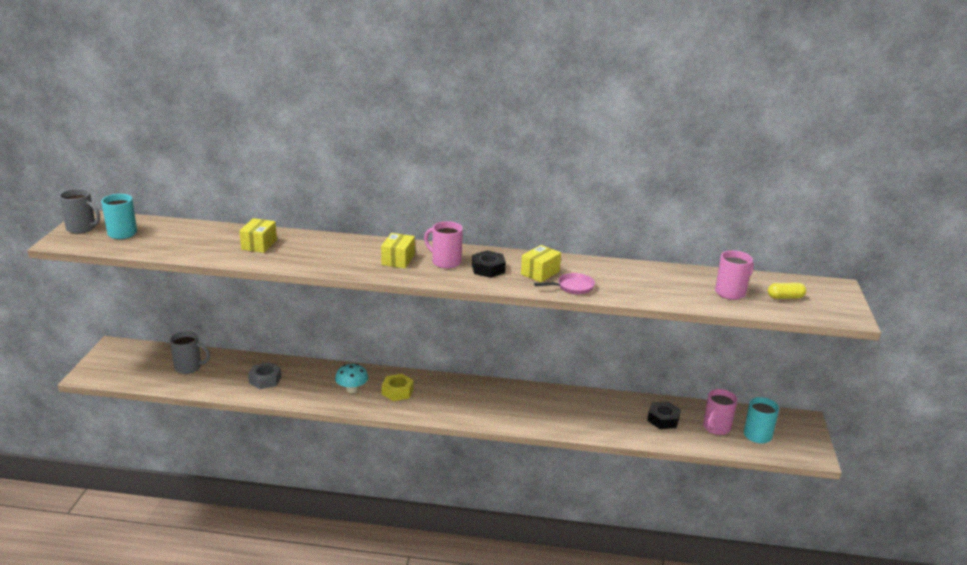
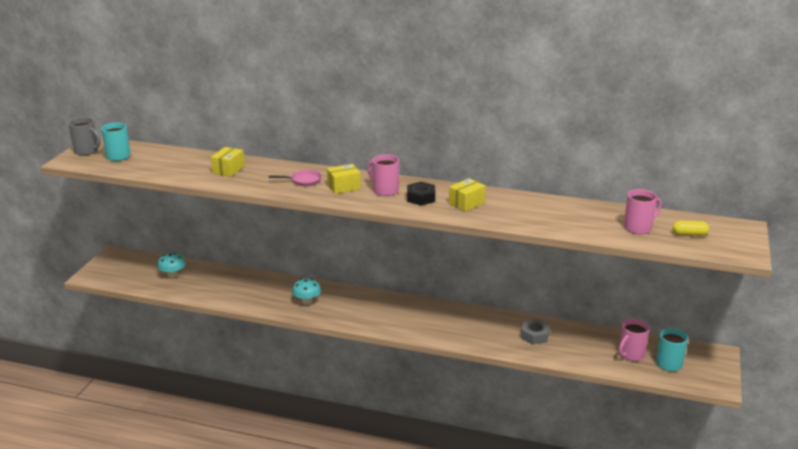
camera: 10 degrees right, 0 degrees up
grey mug [170,331,210,374] -> turquoise mushroom [157,253,186,278]
grey nut [248,362,281,389] -> grey nut moved to [521,319,550,345]
yellow box [381,233,415,268] -> yellow box turned 45 degrees clockwise [327,164,361,194]
yellow nut [382,374,414,401] -> none
pink pan [534,273,595,294] -> pink pan moved to [269,170,322,186]
black nut [647,401,681,429] -> none

